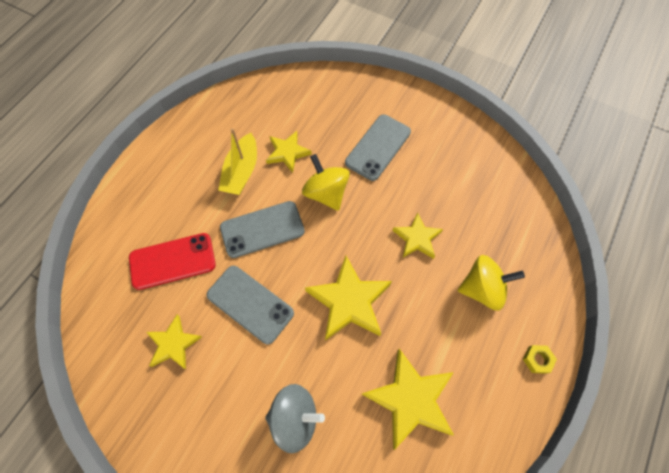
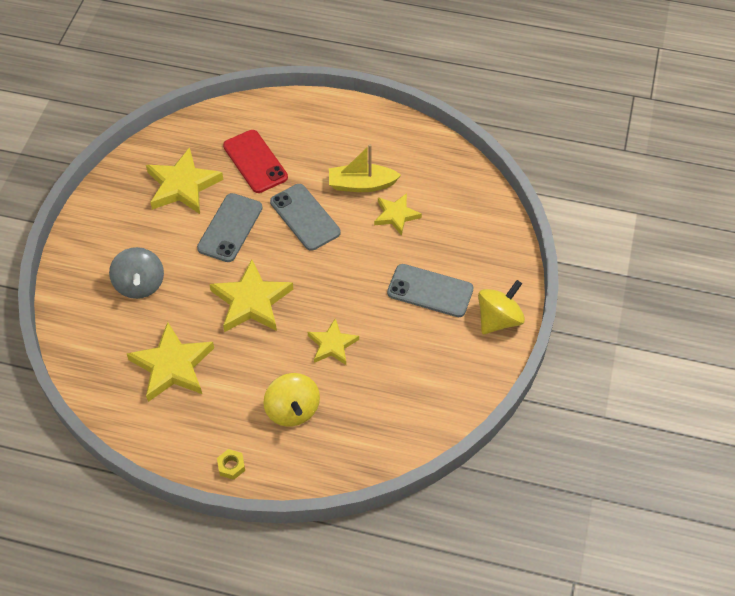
camera: 75 degrees right, 10 degrees down
yellow star [146,314,202,369] -> yellow star [146,147,224,214], size x1.64
yellow spinning top [302,154,350,211] -> yellow spinning top moved to [478,280,525,334]

